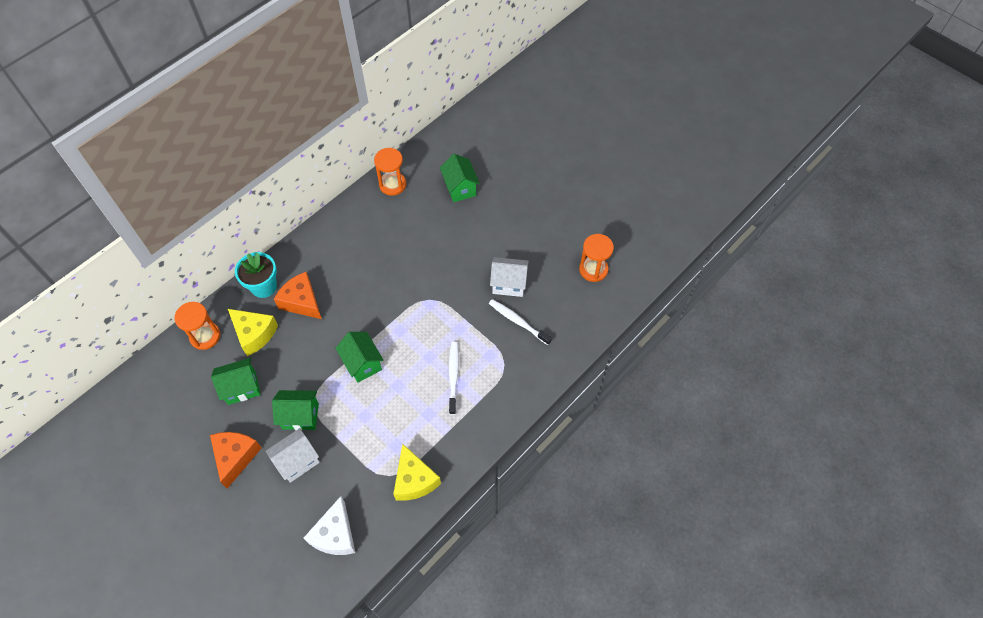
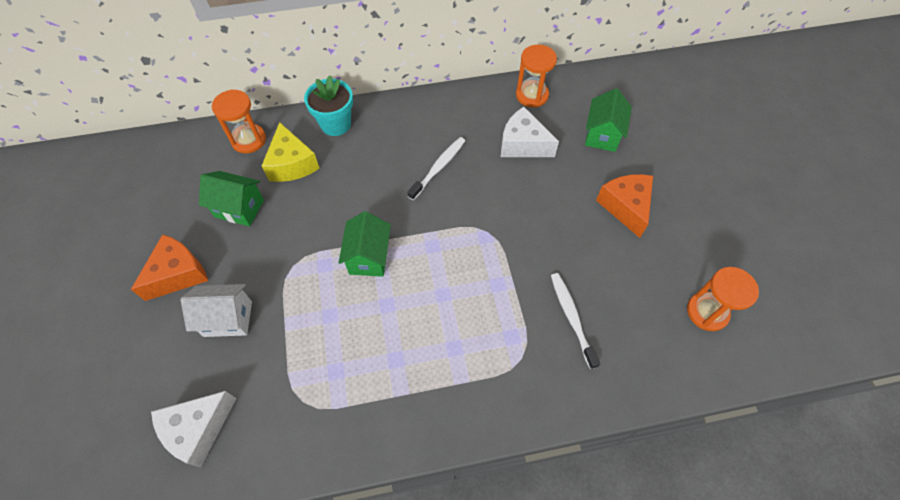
camera: 35 degrees right, 0 degrees up
green house [272,390,319,430] -> none
orange cheese [274,272,322,319] -> orange cheese moved to [596,174,653,238]
yellow cheese [393,444,441,501] -> none
white toothbrush [449,342,459,415] -> white toothbrush moved to [408,137,465,200]
white house [490,257,529,297] -> none
none -> white cheese [501,107,559,157]

